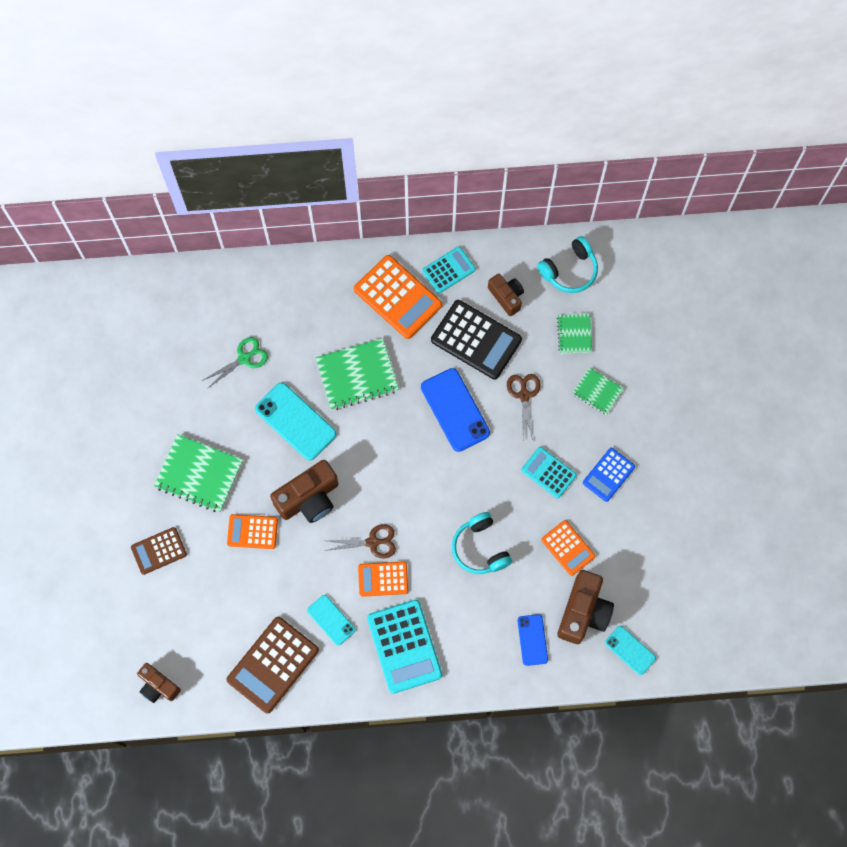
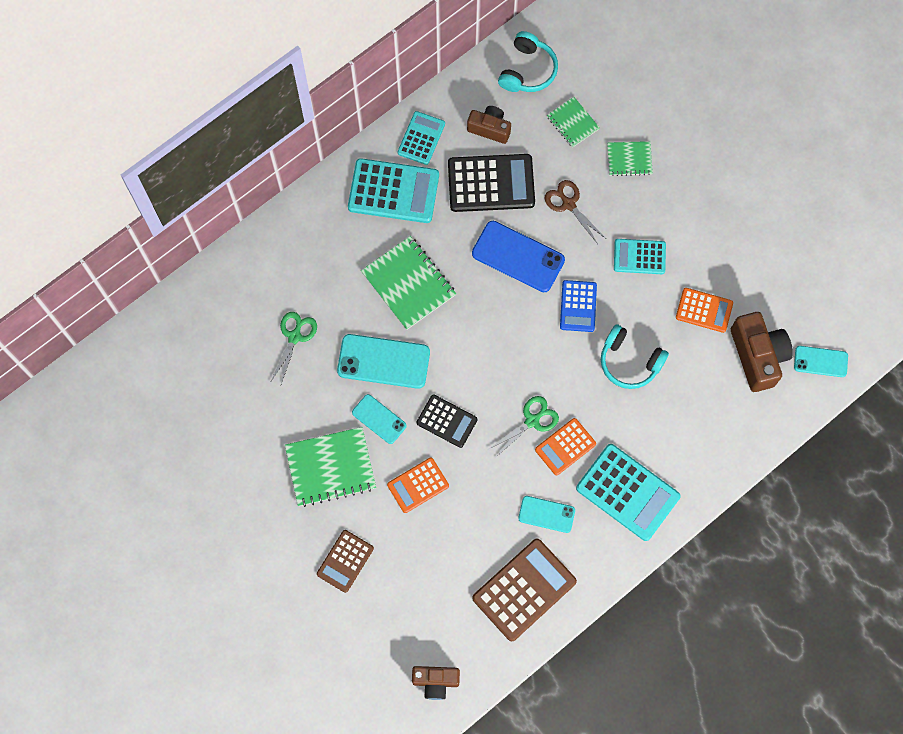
camera: 35 degrees left, 0 degrees up
brown calculator [226,617,319,714] -> brown calculator turned 135 degrees counterclockwise [472,539,577,641]
brown camera [270,460,339,523] -> black calculator [417,395,478,448]
green notebook [316,338,399,410] -> green notebook turned 75 degrees counterclockwise [361,236,456,330]
brown scissors [324,524,396,558] -> green scissors [489,396,559,458]
orange calculator [354,255,442,339] -> turquoise calculator [348,158,439,223]
blue phone [517,614,548,666] -> none
blue calculator [583,448,635,502] -> blue calculator moved to [560,280,597,332]
none -> turquoise phone [352,394,407,444]

